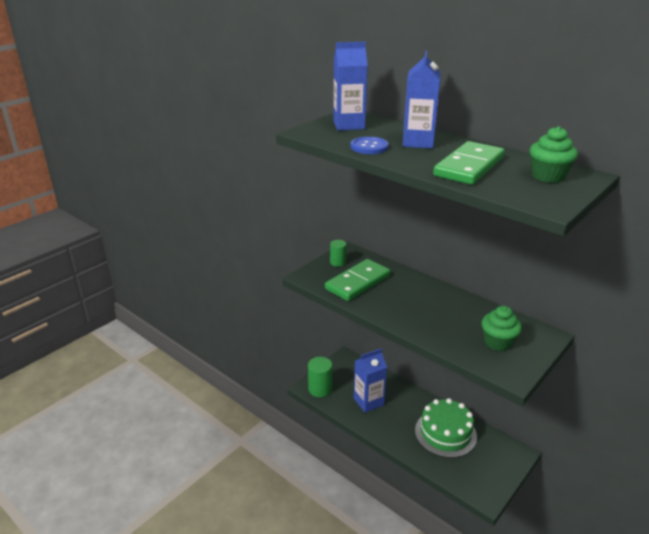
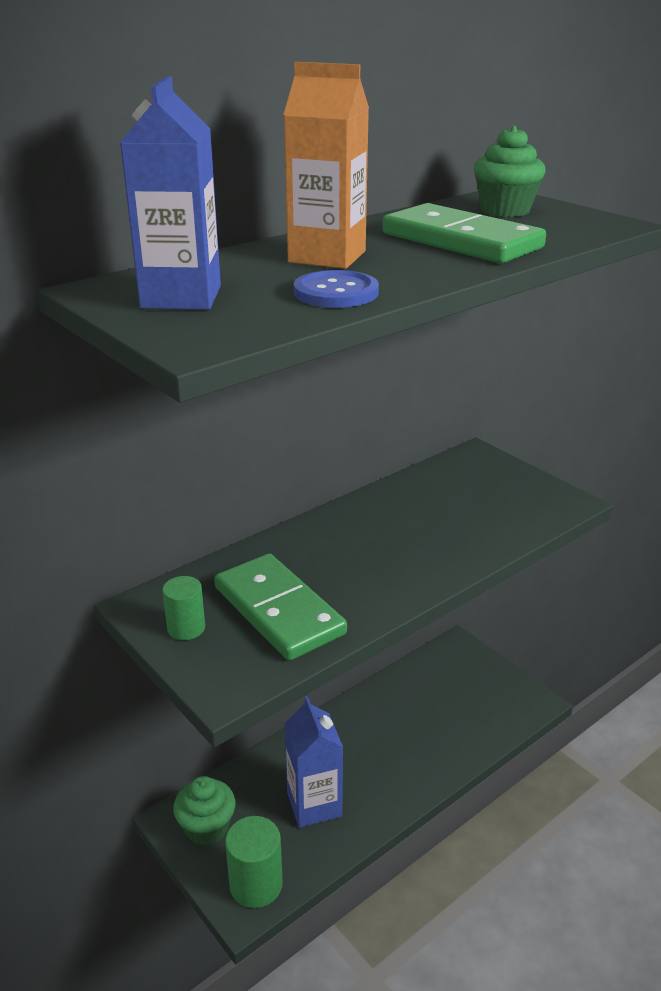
camera: 80 degrees left, 0 degrees up
blue carton [403,50,440,149] -> orange carton [284,62,369,269]
green cake [415,398,477,458] -> none
green cupcake [482,306,522,351] -> green cupcake moved to [173,776,236,846]

